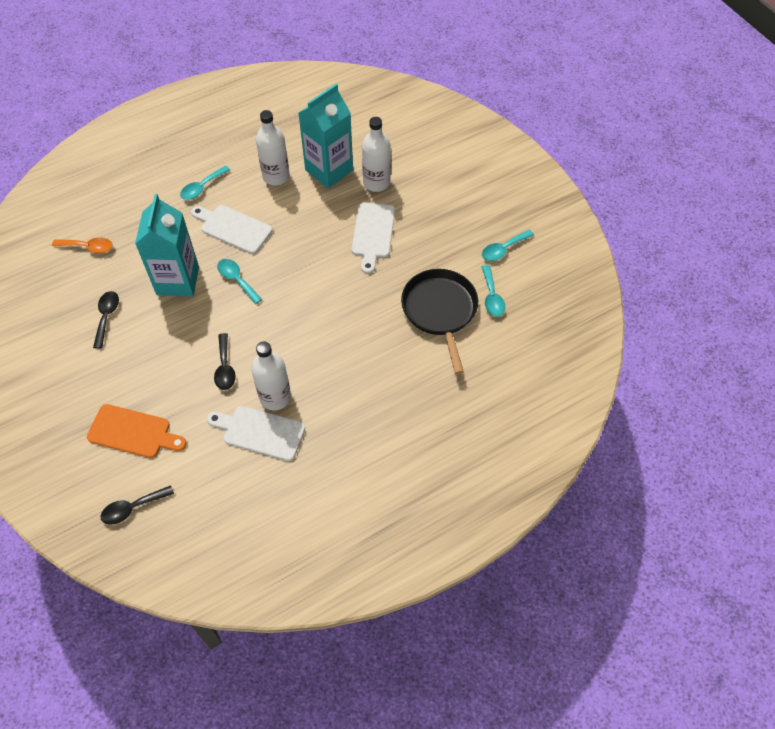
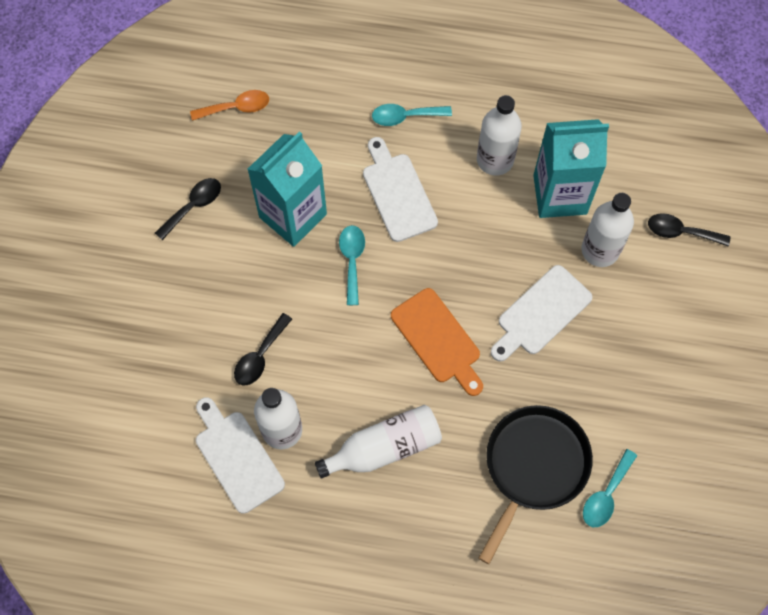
camera: 40 degrees right, 10 degrees up
orange spoon [52,238,113,253] -> orange spoon turned 60 degrees counterclockwise [190,90,269,121]
orange cutting board [87,404,187,458] -> orange cutting board moved to [391,288,483,396]
black spoon [101,485,174,525] -> black spoon moved to [648,213,730,247]
turquoise spoon [482,230,534,261] -> none
none -> white bottle [315,405,442,479]

